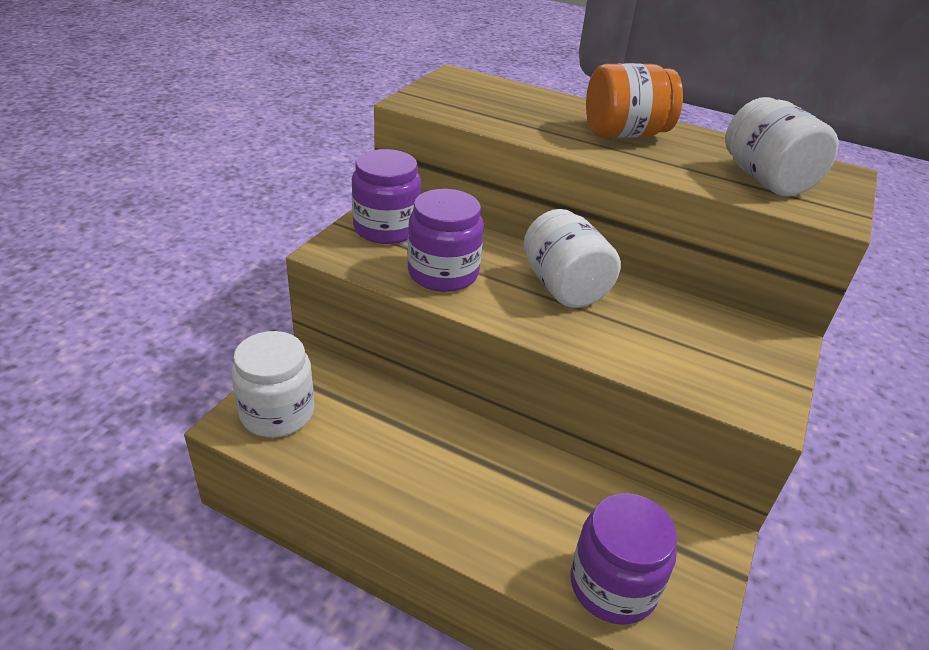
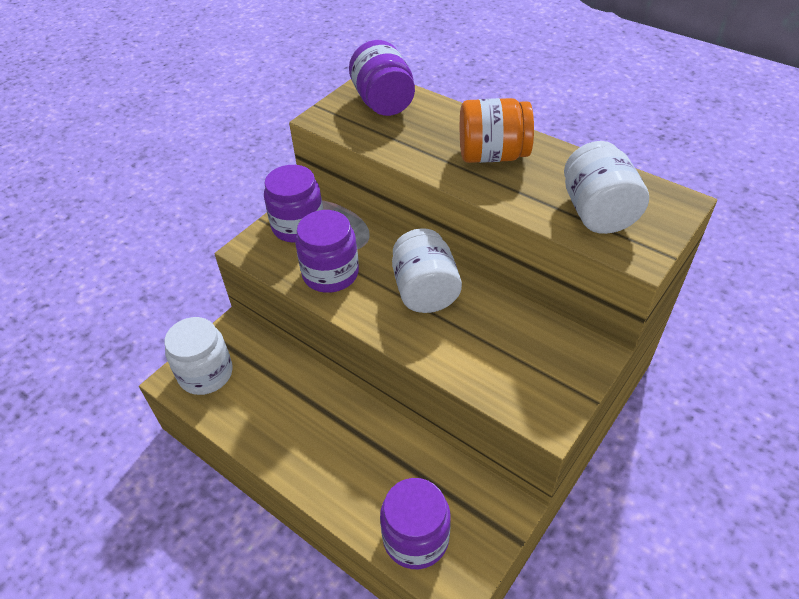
camera: 15 degrees right, 10 degrees up
none -> purple jar [349,40,415,116]

